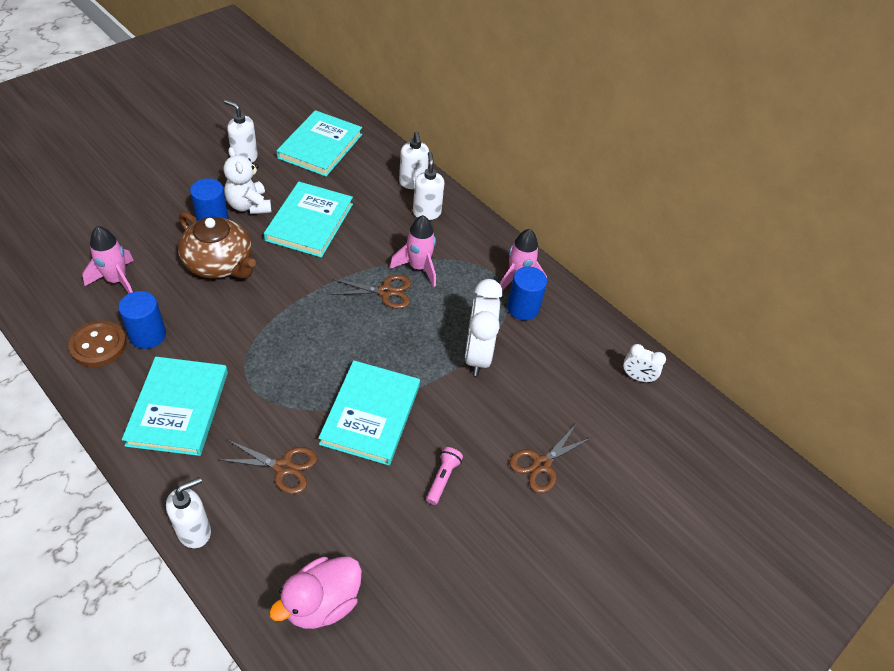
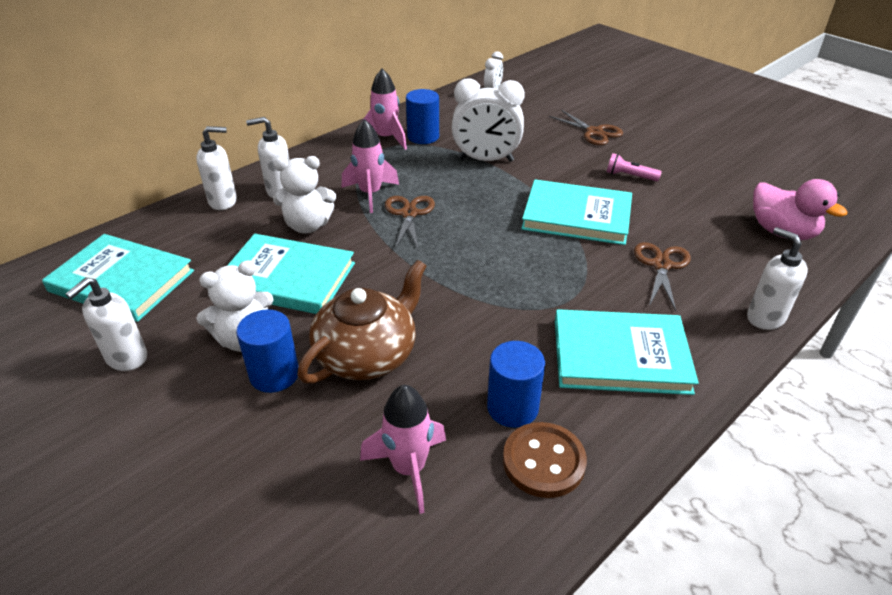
camera: 85 degrees left, 10 degrees down
none -> white teddy bear [273,156,336,234]

